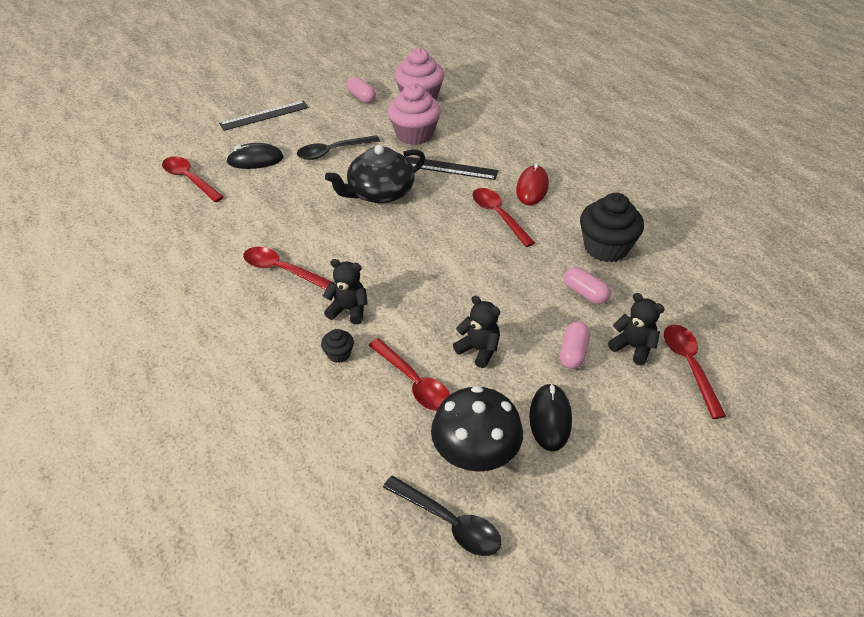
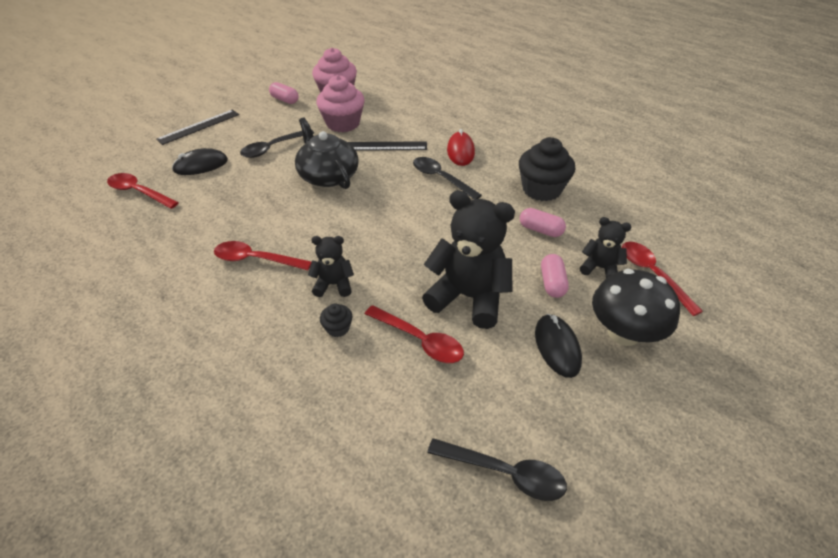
camera: 15 degrees left, 0 degrees up
black teapot [325,145,425,203] -> black teapot turned 105 degrees clockwise [295,118,359,189]
black mushroom [431,386,523,472] -> black mushroom moved to [592,269,680,346]
black teddy bear [453,296,500,368] -> black teddy bear [422,190,515,329], size x1.92
red spoon [472,188,535,247] -> black spoon [413,157,482,199]

